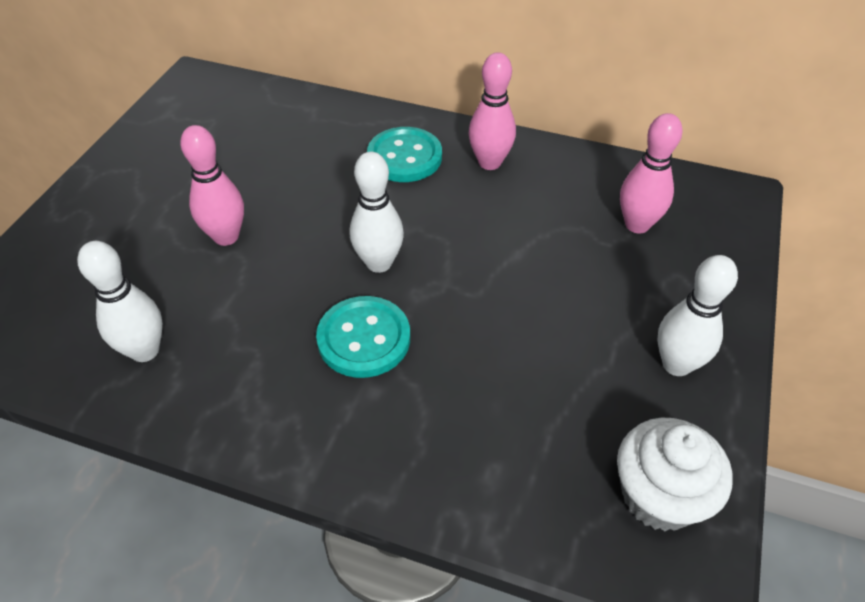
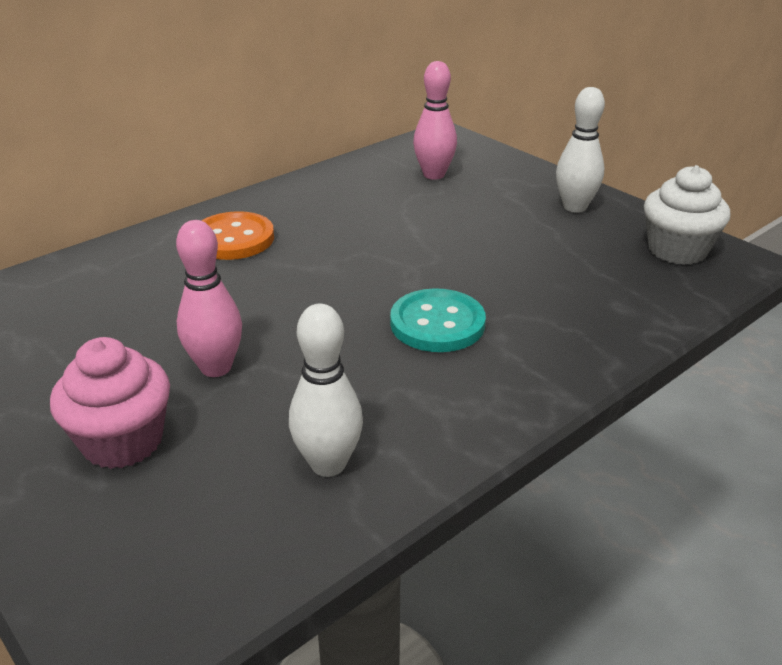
camera: 60 degrees left, 15 degrees down
white bowling pin [350,152,404,273] -> none
turquoise button [367,127,442,182] -> orange button [202,211,274,260]
pink bowling pin [468,52,516,170] -> none
none -> pink cupcake [50,337,170,469]

